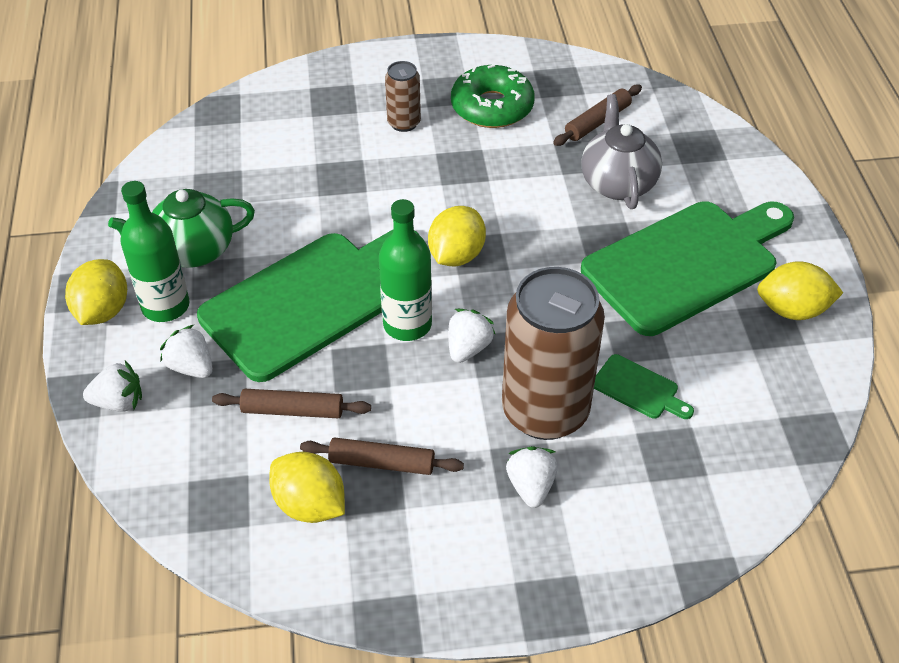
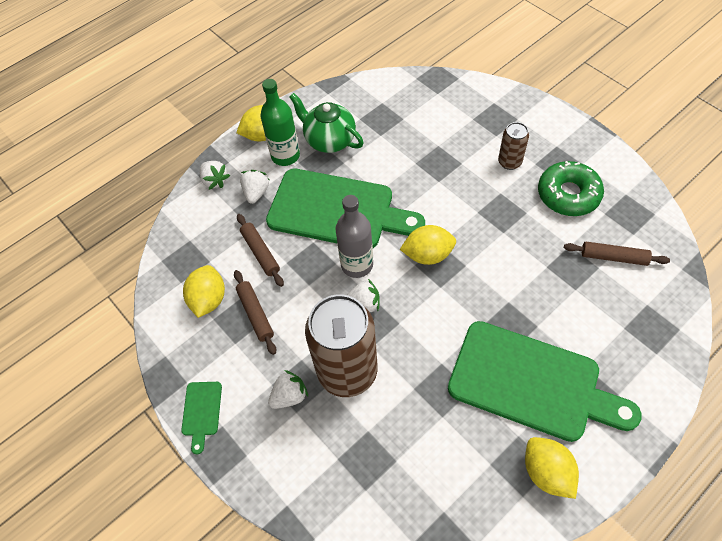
camera: 60 degrees right, 10 degrees up
green bottle [379,199,432,341] -> grey bottle [335,195,373,278]
grey teapot [581,94,662,209] -> none
green cutting board [594,354,694,419] -> green cutting board moved to [181,382,222,455]

